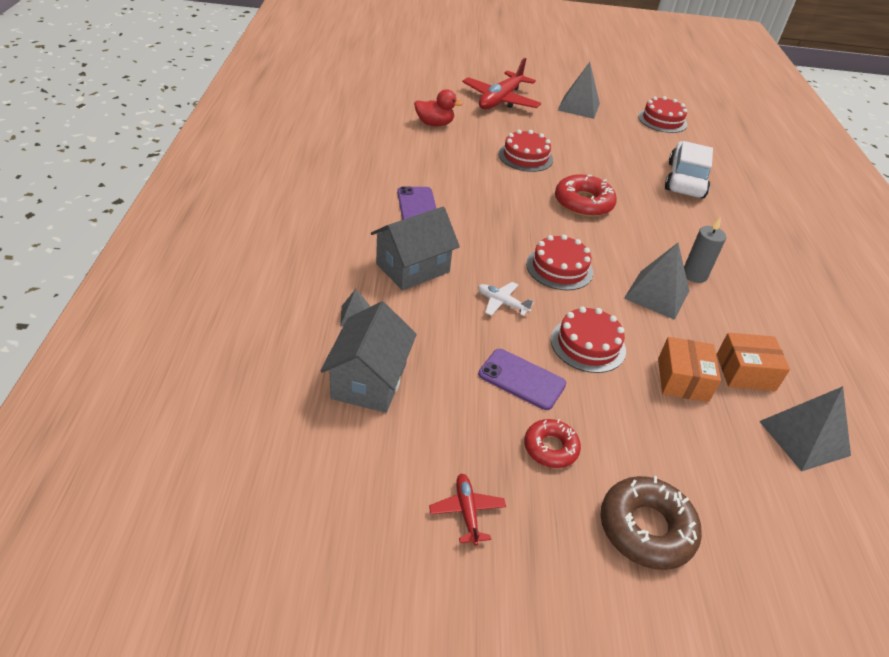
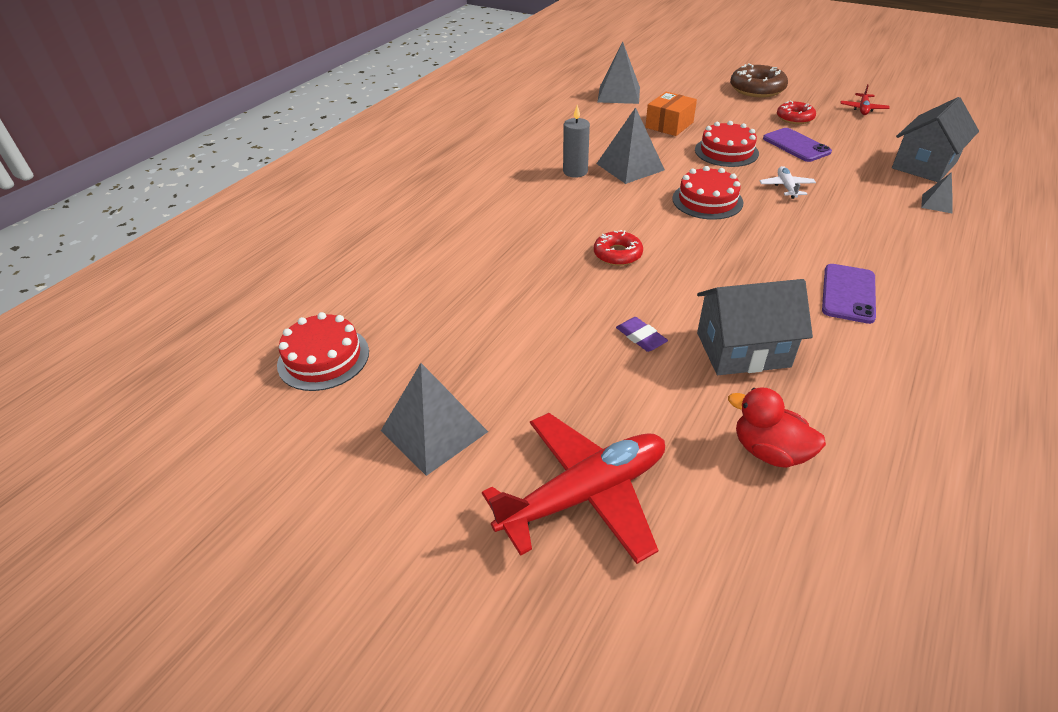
camera: 145 degrees left, 0 degrees up
grey house [371,207,460,291] -> grey house moved to [697,279,813,375]
white plane [478,282,534,316] -> white plane turned 150 degrees counterclockwise [760,166,816,199]
red cake [498,130,553,172] -> purple eraser [616,317,668,352]
red donut [555,174,617,217] -> red donut [594,230,643,266], size x0.62
white car [665,141,713,199] -> none
orange box [717,333,790,391] -> none

